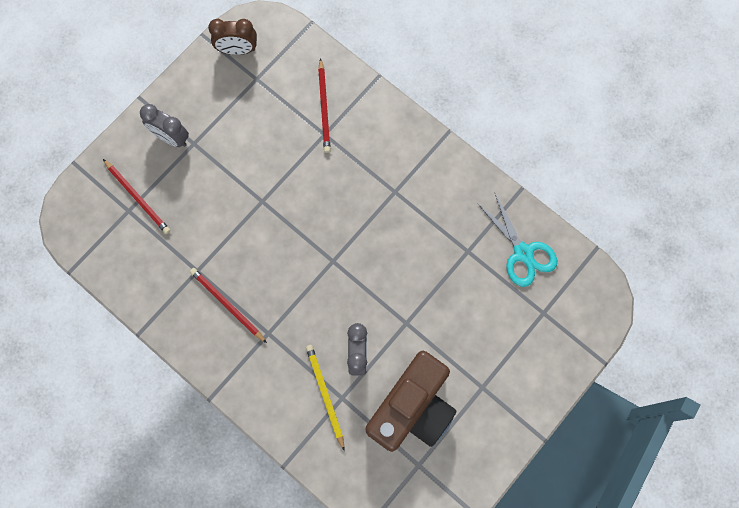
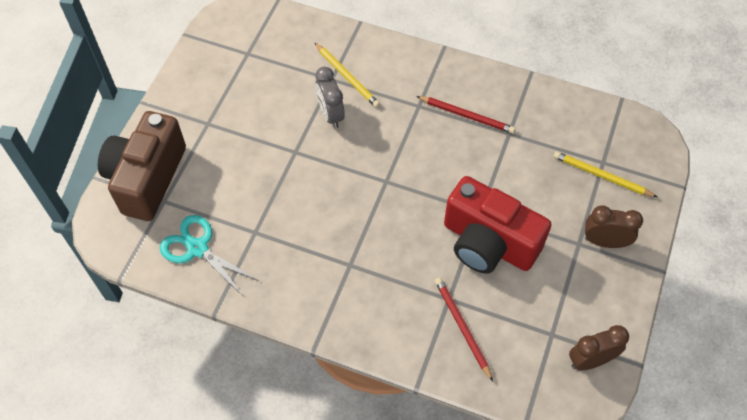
camera: 160 degrees right, 15 degrees down
red pencil [103,159,170,234] -> yellow pencil [553,151,657,197]
grey clock [140,104,189,147] -> brown clock [585,205,643,248]
brown camera [365,351,456,452] -> brown camera moved to [98,111,186,221]
none -> red camera [444,176,551,274]

